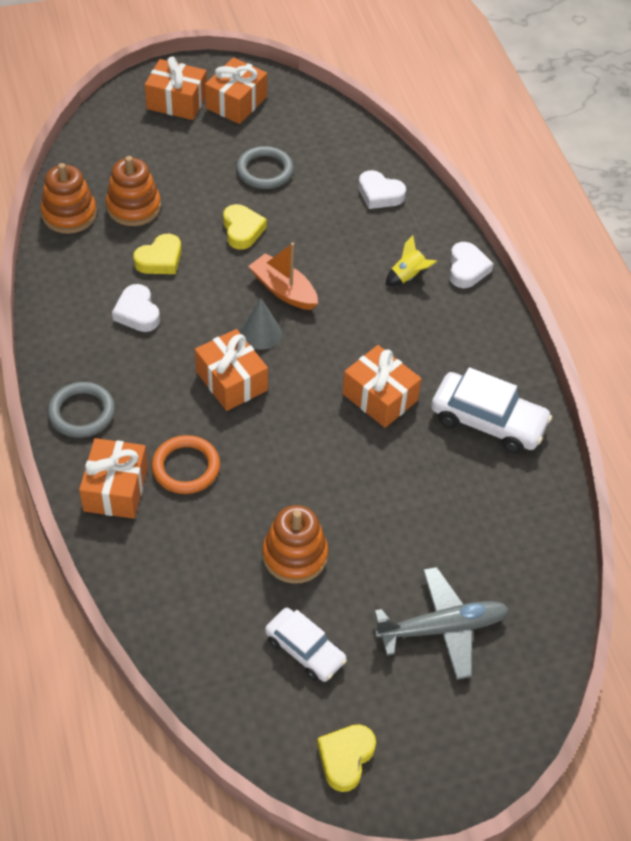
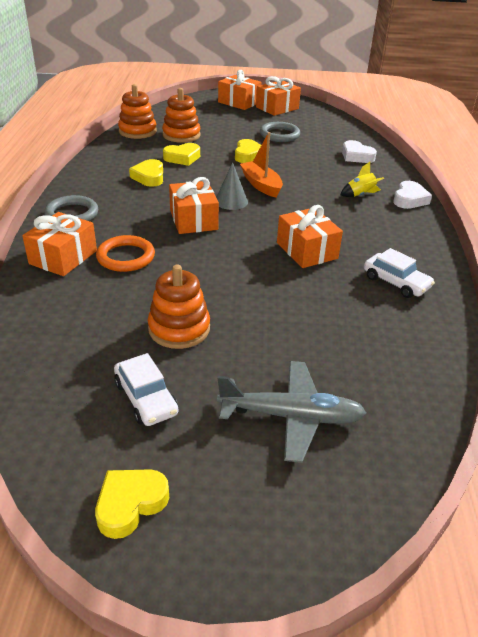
camera: 20 degrees right, 15 degrees down
white heart [112,284,160,332] -> yellow heart [129,159,163,187]
white car [431,367,552,453] -> white car [364,248,435,298], size x0.65

